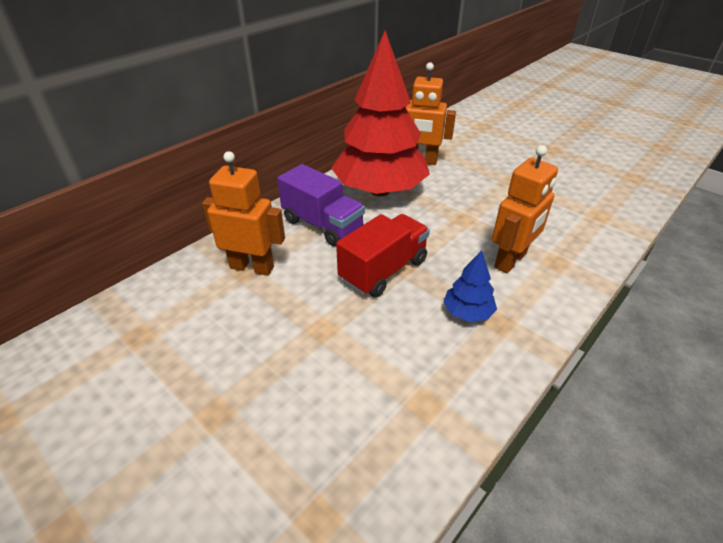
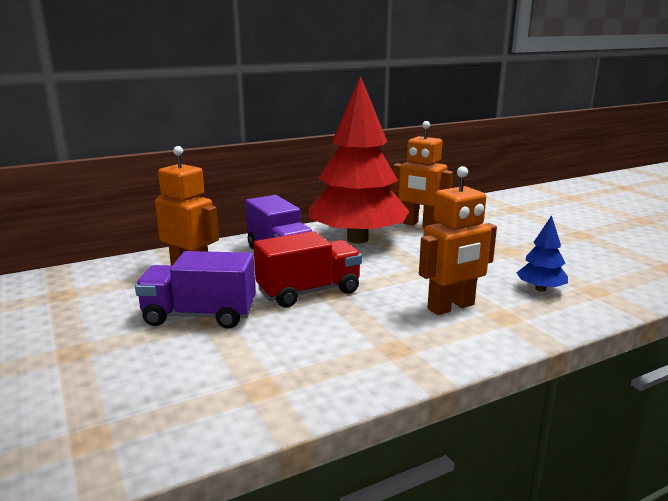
camera: 20 degrees right, 20 degrees down
blue tree [444,250,497,322] -> blue tree moved to [516,215,568,292]
none -> purple truck [135,251,256,329]

